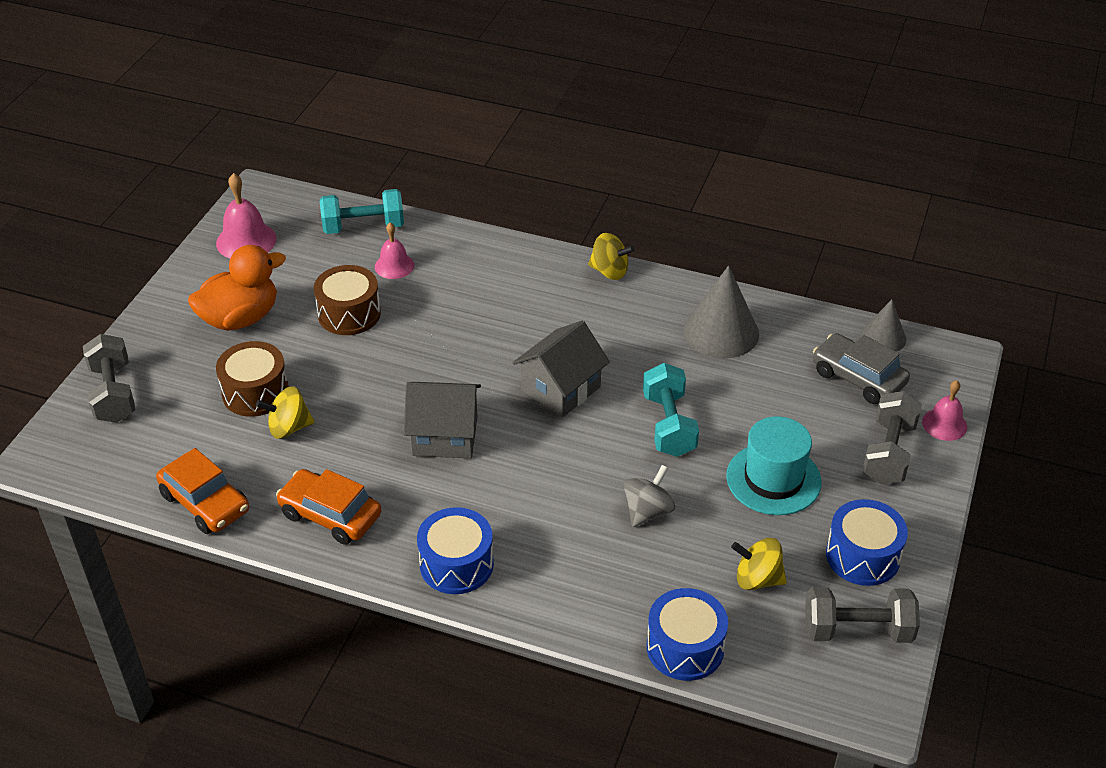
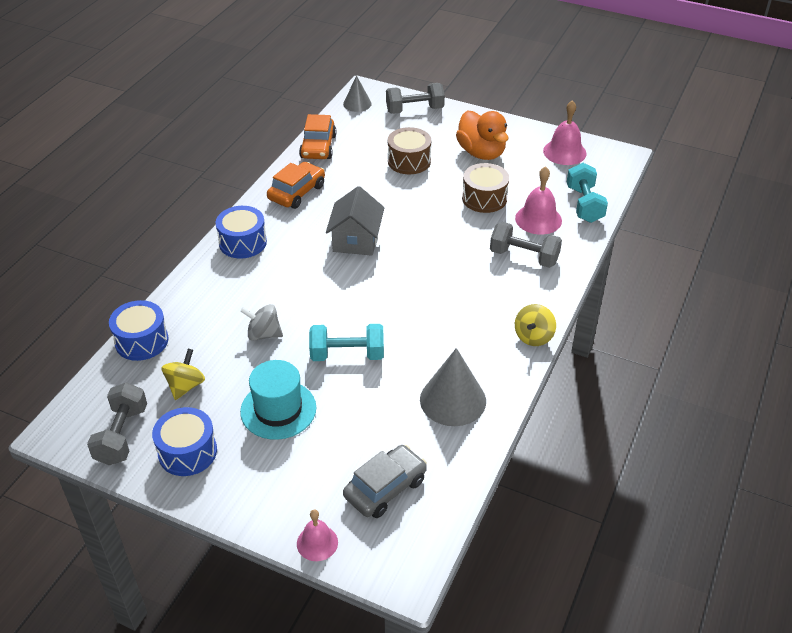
camera: 95 degrees right, 0 degrees up
orange car [156,448,249,534] -> orange car turned 45 degrees counterclockwise [299,114,336,159]
yellow spinning top [256,386,315,439] -> none
pink bell [375,222,414,279] -> pink bell [515,166,562,235], size x1.54
grey house [512,321,610,417] -> none
grey spinning top [624,465,675,527] -> grey spinning top turned 150 degrees clockwise [240,304,283,341]
grey cone [861,299,906,352] -> grey cone moved to [343,75,372,112]
grey dumbbell [862,391,922,484] -> grey dumbbell moved to [490,222,562,268]

